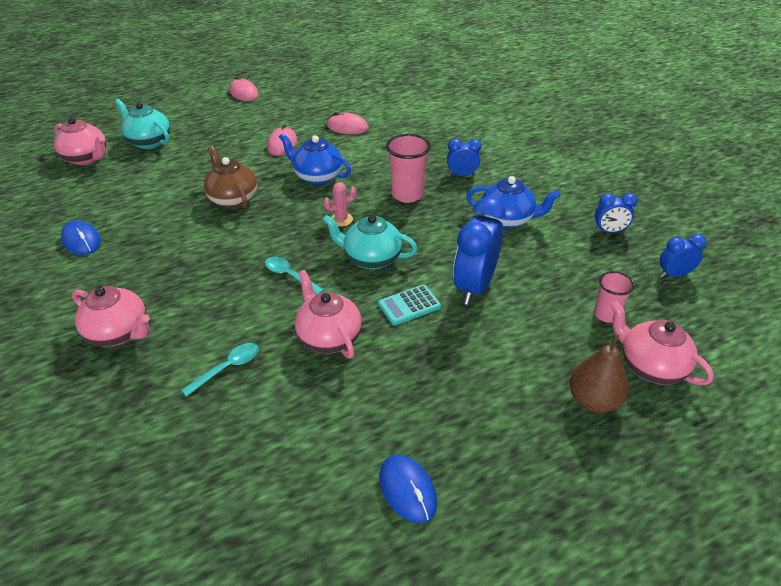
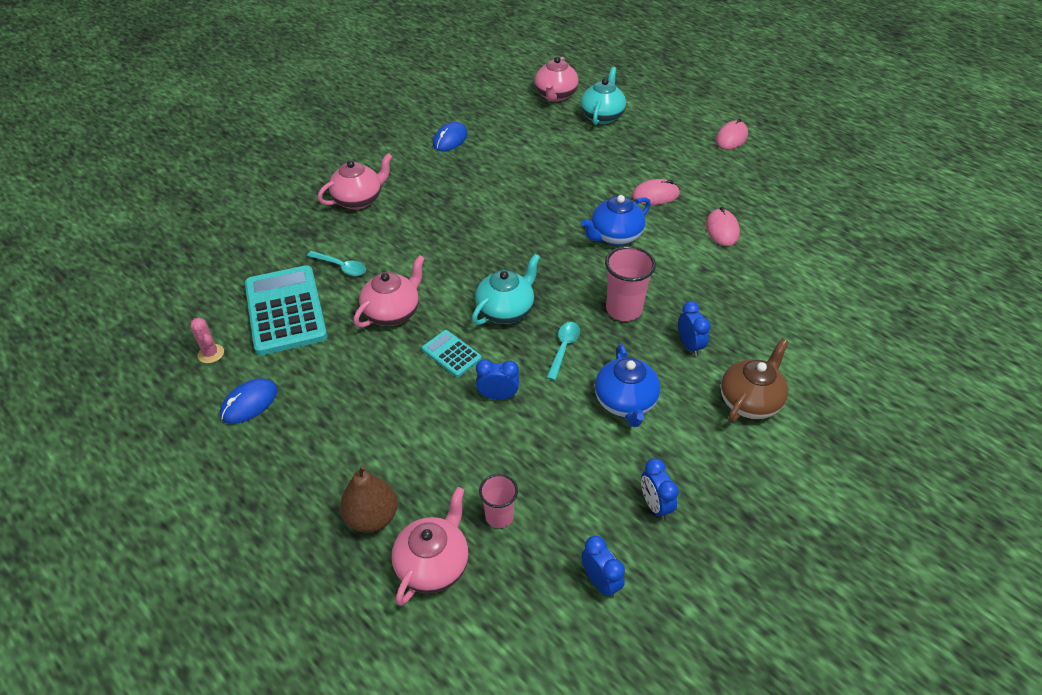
camera: 70 degrees right, 5 degrees up
pink teapot [72,286,150,347] -> pink teapot turned 135 degrees counterclockwise [318,153,393,210]
brown teapot [204,146,257,208] -> brown teapot moved to [721,338,789,423]
turquoise spoon [265,257,324,294] -> turquoise spoon moved to [546,322,580,380]
blue teapot [279,133,351,185] -> blue teapot turned 135 degrees counterclockwise [581,195,651,245]
turquoise teapot [323,215,418,270] -> turquoise teapot turned 45 degrees clockwise [472,254,540,325]
pink cactus [324,182,356,227] -> pink cactus moved to [190,318,224,363]
blue clock [453,197,506,305] -> blue clock [476,359,519,400], size x0.53
none -> turquoise calculator [245,265,327,355]

